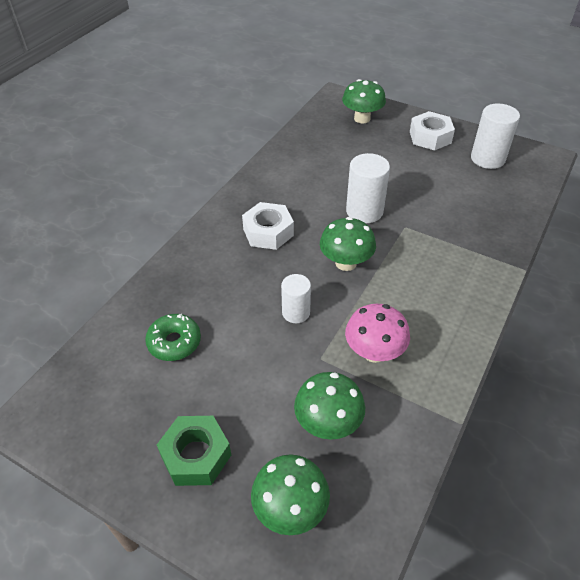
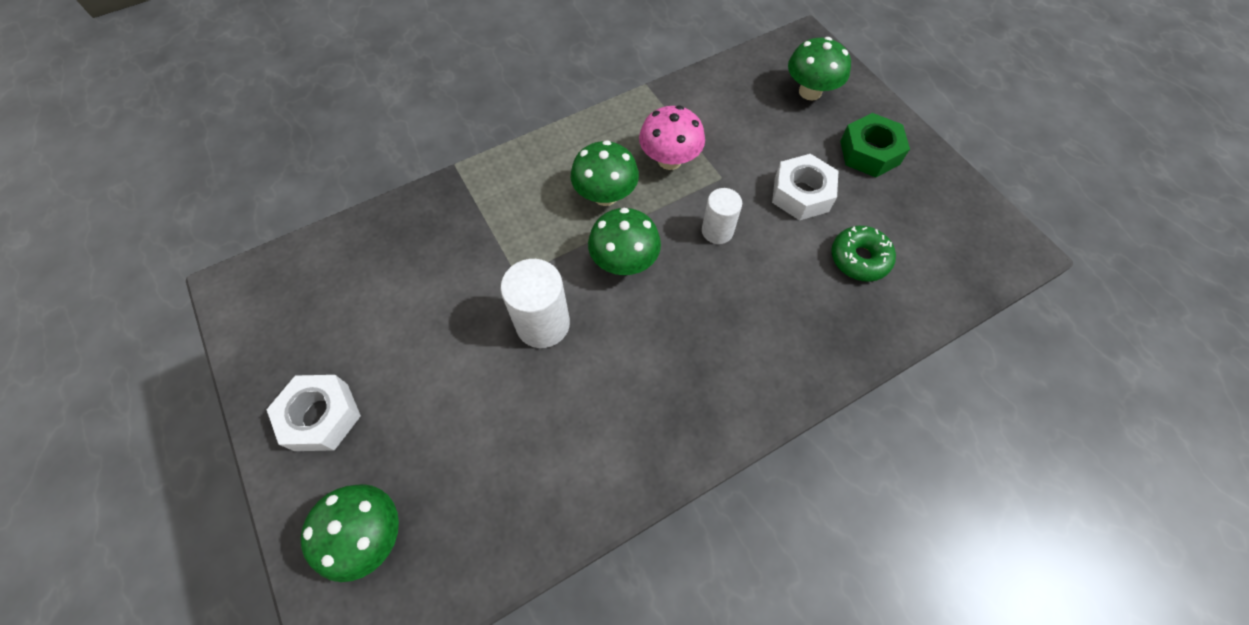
camera: 150 degrees left, 15 degrees up
white nut [242,202,294,250] -> white nut moved to [772,154,838,221]
green mushroom [294,372,365,440] -> green mushroom moved to [571,140,639,206]
white cylinder [471,104,520,169] -> none

